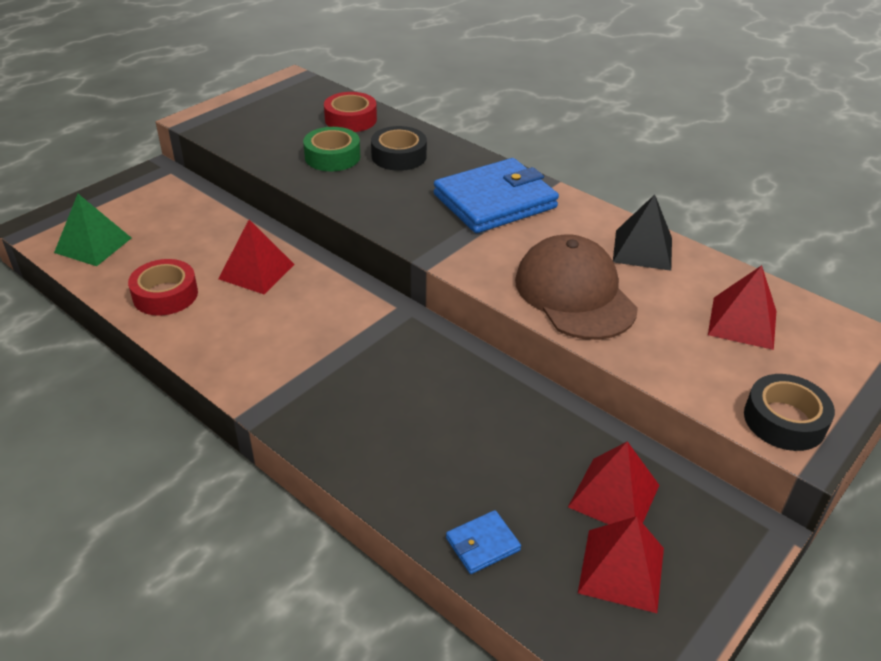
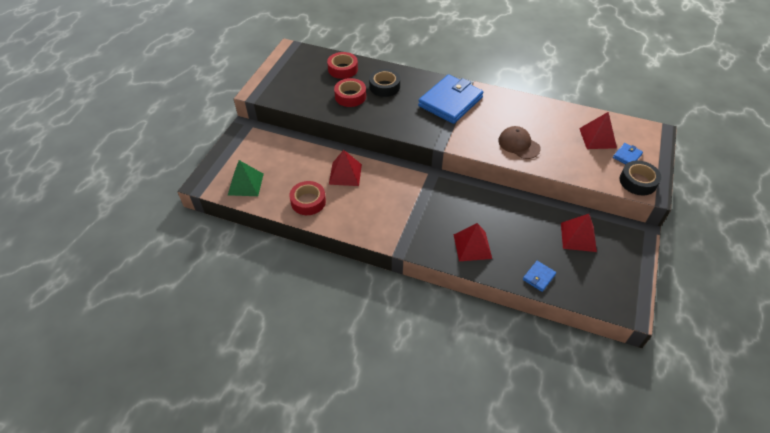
camera: 20 degrees left, 10 degrees up
green tape [303,127,360,171] -> red tape [334,78,366,107]
brown cap [515,234,638,340] -> brown cap [498,126,541,159], size x0.62
red pyramid [578,516,664,613] -> red pyramid moved to [454,223,492,261]
black pyramid [613,194,672,271] -> none
none -> blue wallet [613,143,643,164]

